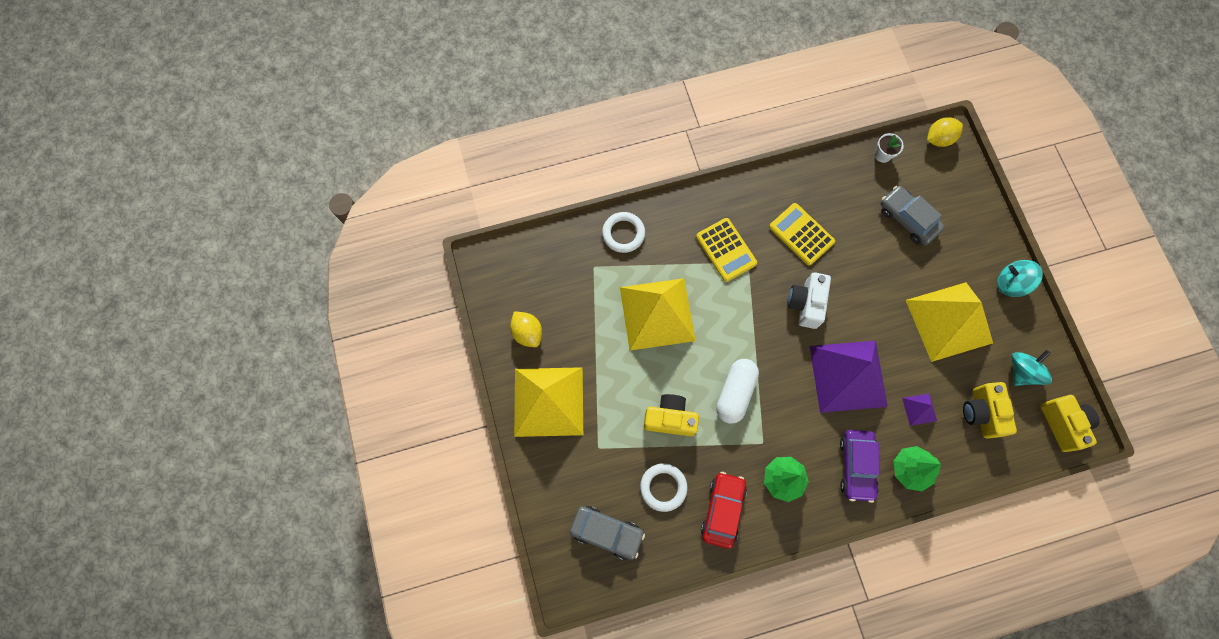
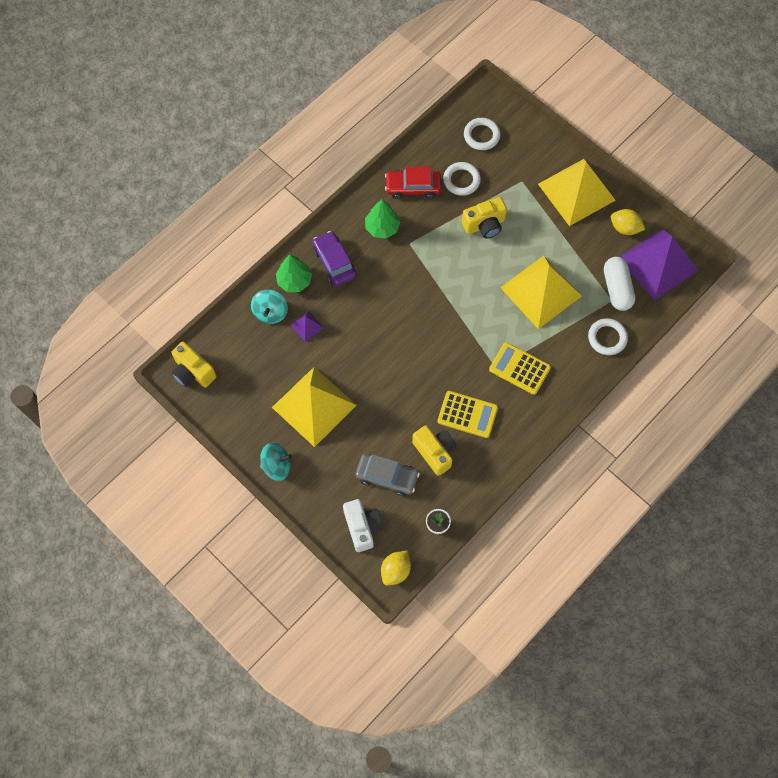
camera: 150 degrees right, 5 degrees down
grey car [570,506,645,560] -> white ring [464,118,500,150]
red car [701,472,747,549] -> red car turned 105 degrees clockwise [385,167,441,199]
white capsule [716,359,759,424] -> white capsule moved to [604,257,635,311]
white camera [787,272,831,329] -> white camera moved to [343,499,383,552]
purple pyramid [810,341,888,413] -> purple pyramid moved to [620,229,699,300]
yellow camera [963,382,1017,438] -> yellow camera moved to [412,425,456,476]
turquoise spinning top [1012,350,1052,386] -> turquoise spinning top moved to [251,289,288,324]

